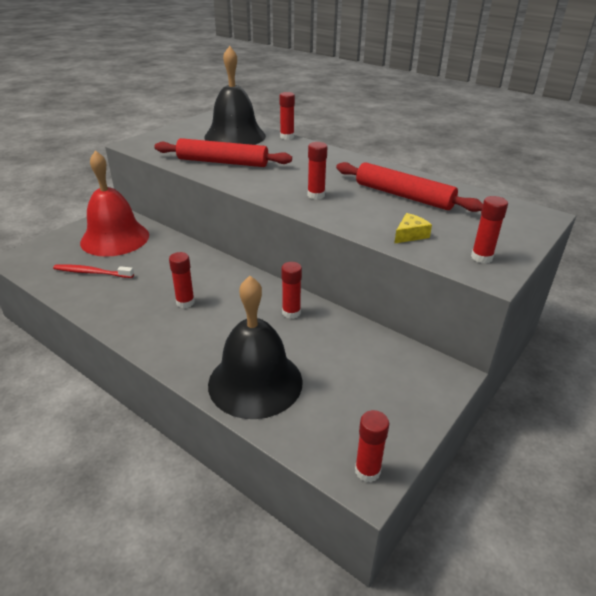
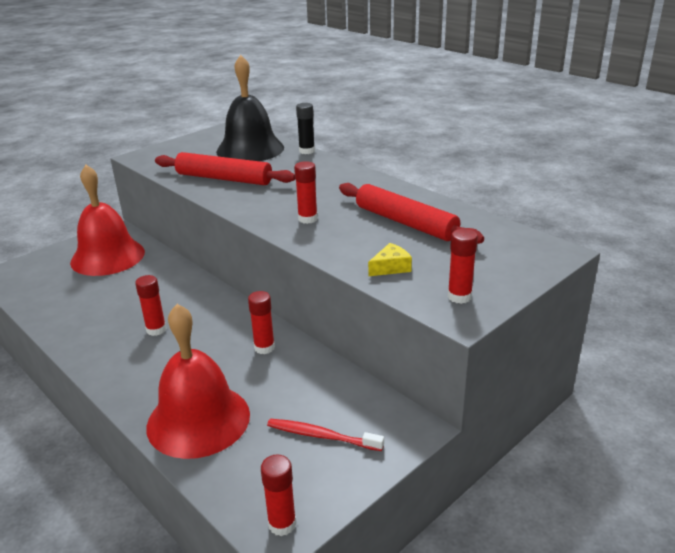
camera: 10 degrees right, 5 degrees down
red toothbrush [53,264,134,278] -> red toothbrush moved to [267,419,384,451]
black bell [208,276,303,419] -> red bell [146,304,250,459]
red glue stick [280,92,295,140] -> black glue stick [296,103,315,154]

